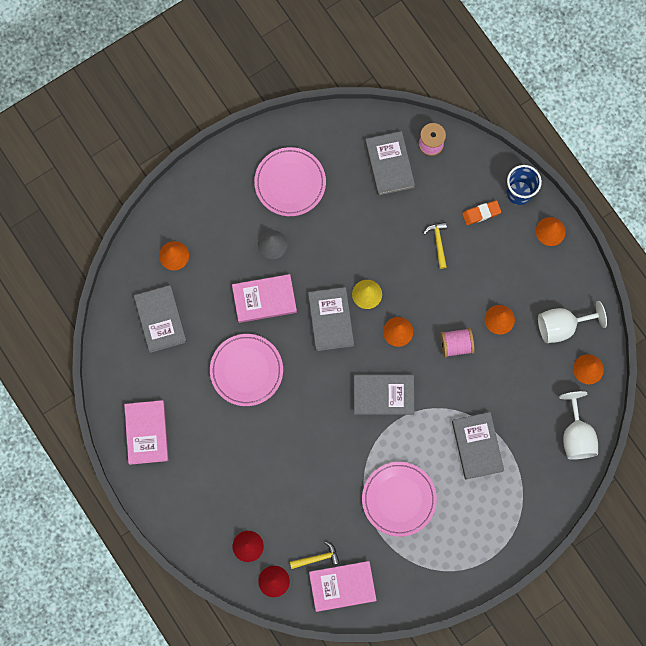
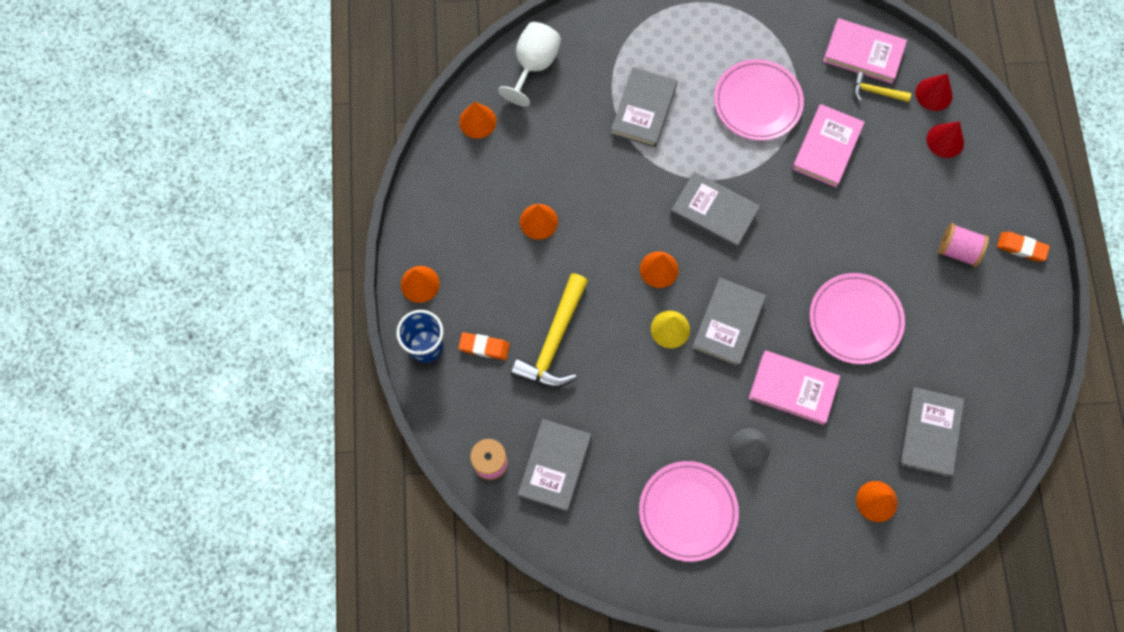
camera: 150 degrees left, 5 degrees down
pink book [124,400,169,465] -> pink book moved to [792,104,865,187]
yellow hammer [423,222,447,269] -> yellow hammer [511,273,588,388], size x1.96
pink spool [440,328,474,358] -> pink spool moved to [938,223,989,267]
white goblet [538,301,607,343] -> none
none -> orange eraser [997,232,1050,261]

